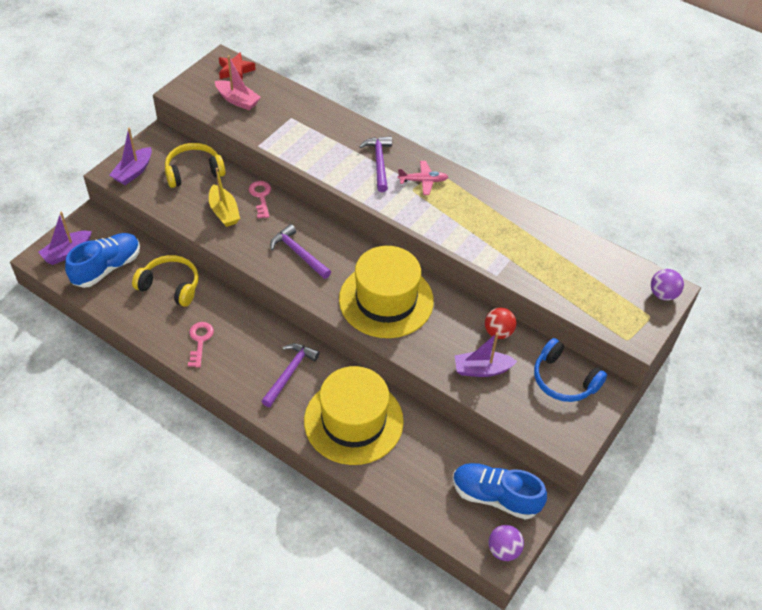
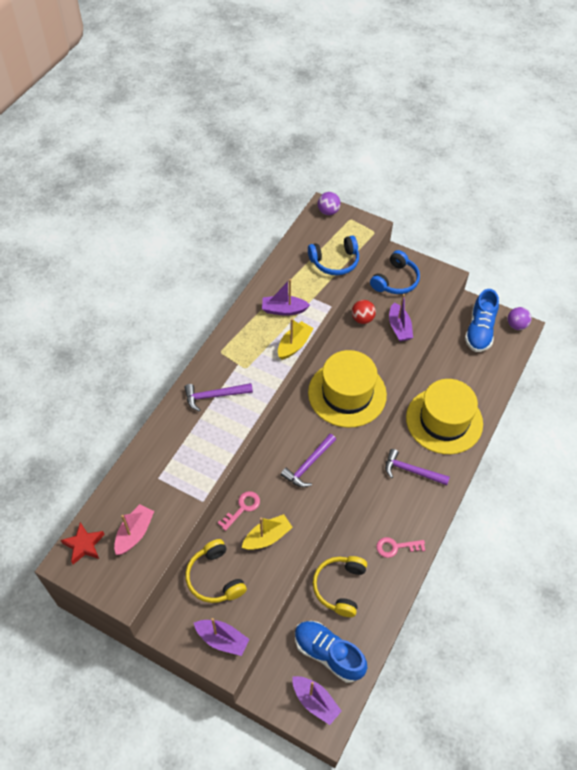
camera: 95 degrees left, 5 degrees up
pink key [249,181,271,218] -> pink key turned 150 degrees clockwise [218,491,260,531]
pink plane [398,161,448,195] -> none
none -> purple boat [262,279,310,316]
none -> yellow boat [278,318,314,360]
none -> blue headphones [308,235,359,275]

